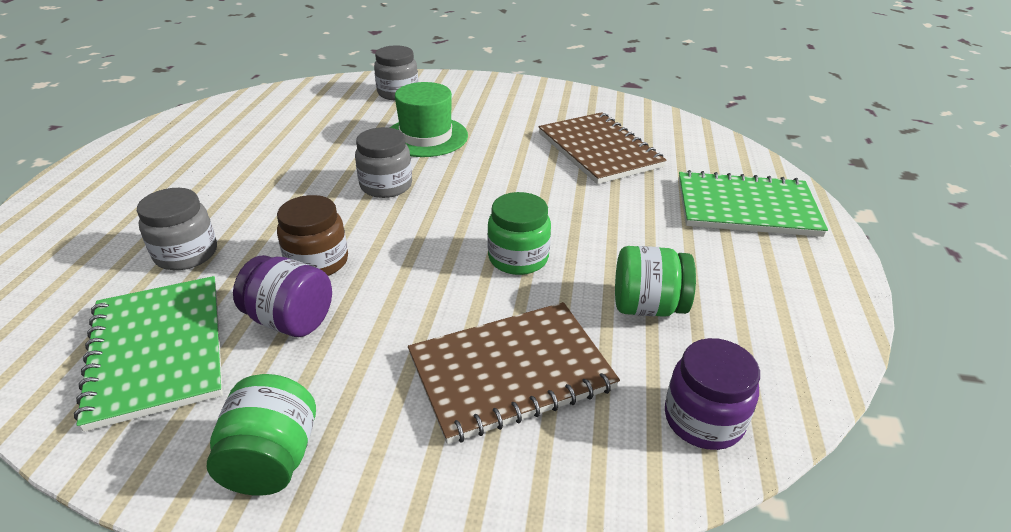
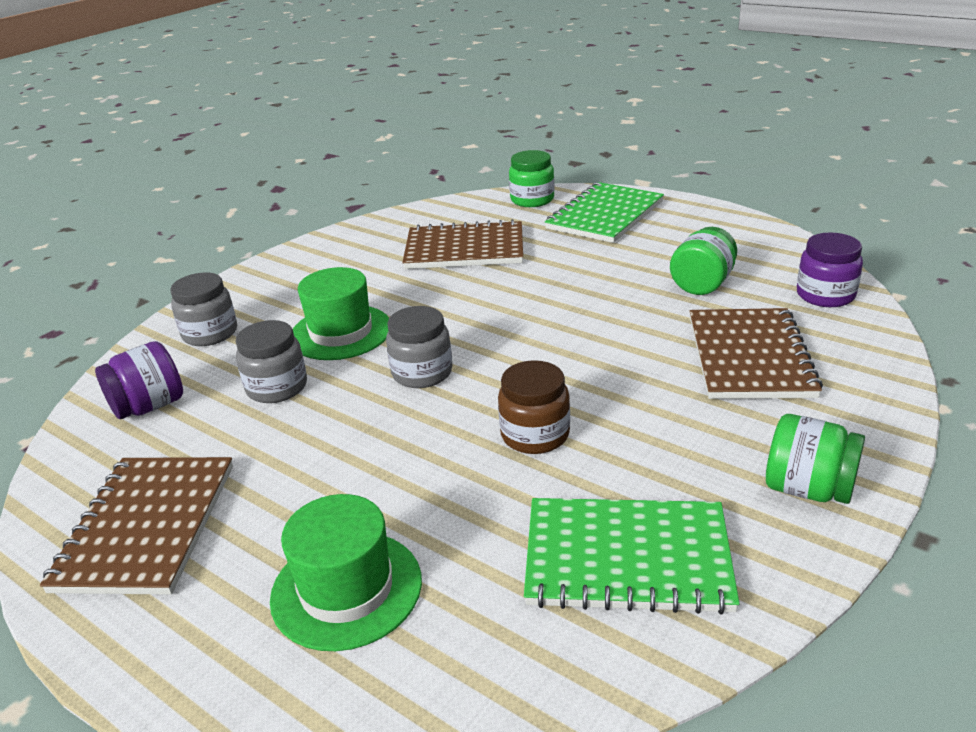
camera: 60 degrees left, 5 degrees down
grey jar [137,188,217,270] -> grey jar moved to [236,320,307,403]
purple jar [233,255,332,337] -> purple jar moved to [95,341,183,419]
green jar [487,192,551,275] -> green jar moved to [509,150,554,207]
none -> brown notebook [40,457,233,595]
none -> green hat [270,494,422,651]

